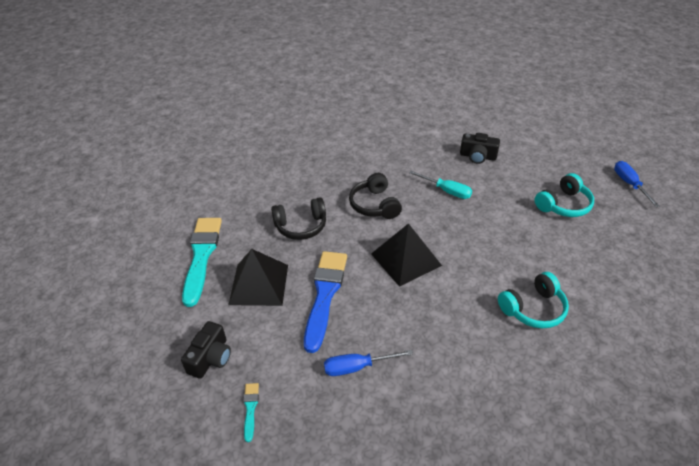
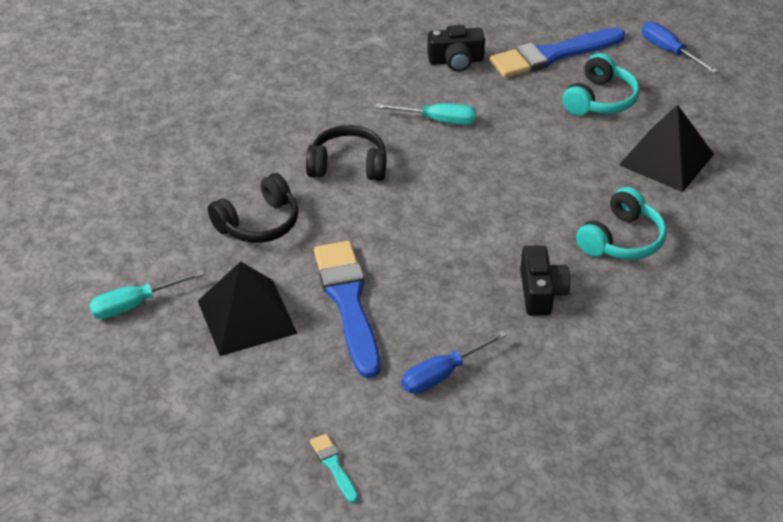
camera: 25 degrees left, 0 degrees up
black camera [181,321,231,379] -> black camera moved to [520,245,570,316]
turquoise brush [182,218,222,307] -> turquoise screwdriver [89,270,204,319]
black headphones [349,173,402,219] -> black headphones turned 135 degrees clockwise [306,125,386,181]
black pyramid [371,223,442,287] -> black pyramid moved to [619,104,714,192]
none -> blue brush [490,27,625,78]

